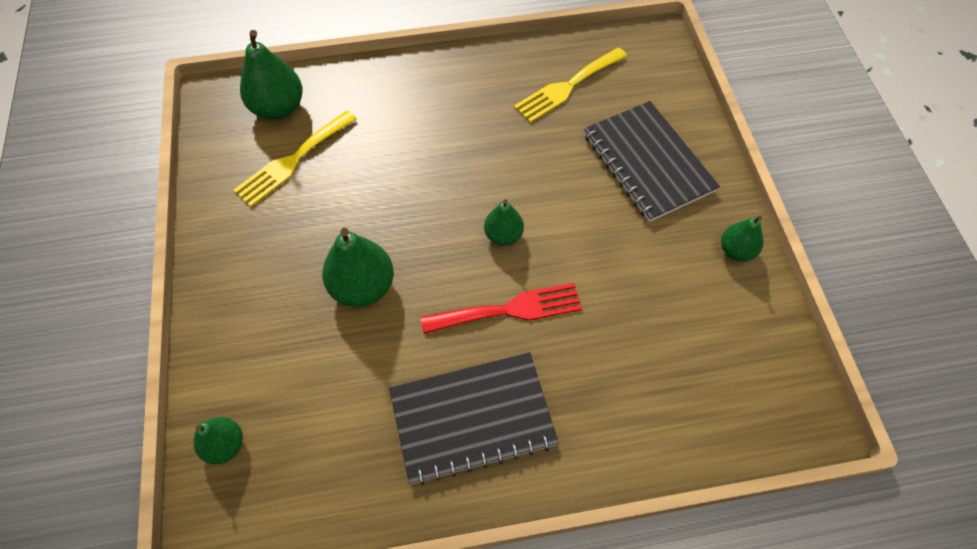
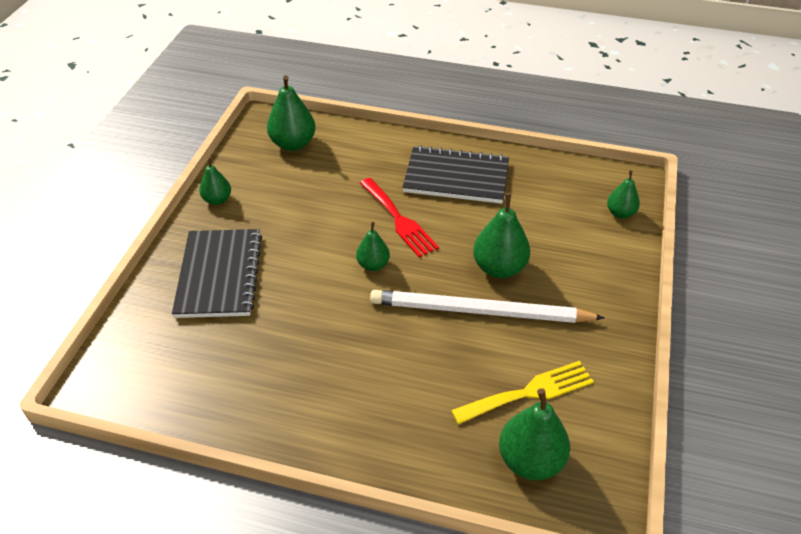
camera: 155 degrees left, 15 degrees down
red fork [421,283,582,334] -> red fork turned 135 degrees counterclockwise [360,178,439,257]
yellow fork [514,47,627,123] -> none
none -> green pear [267,75,316,151]
none -> white pencil [370,290,604,323]

